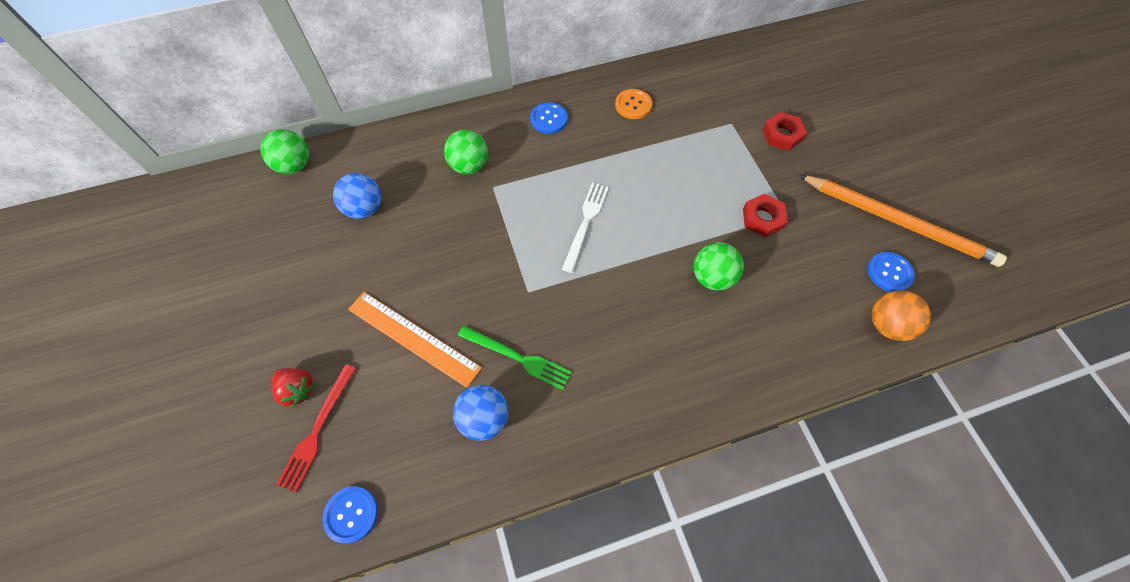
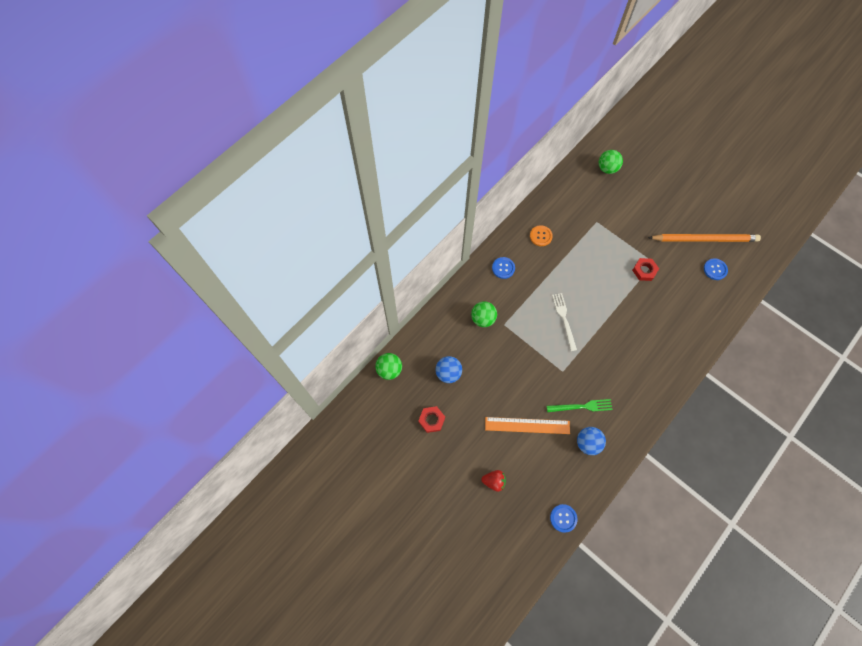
camera: 30 degrees left, 5 degrees up
red fork [276,364,356,493] -> none
green ball [694,242,744,291] -> green ball moved to [599,150,623,174]
red nut [763,112,807,151] -> red nut moved to [418,406,445,433]
orange ball [872,291,931,341] -> none

